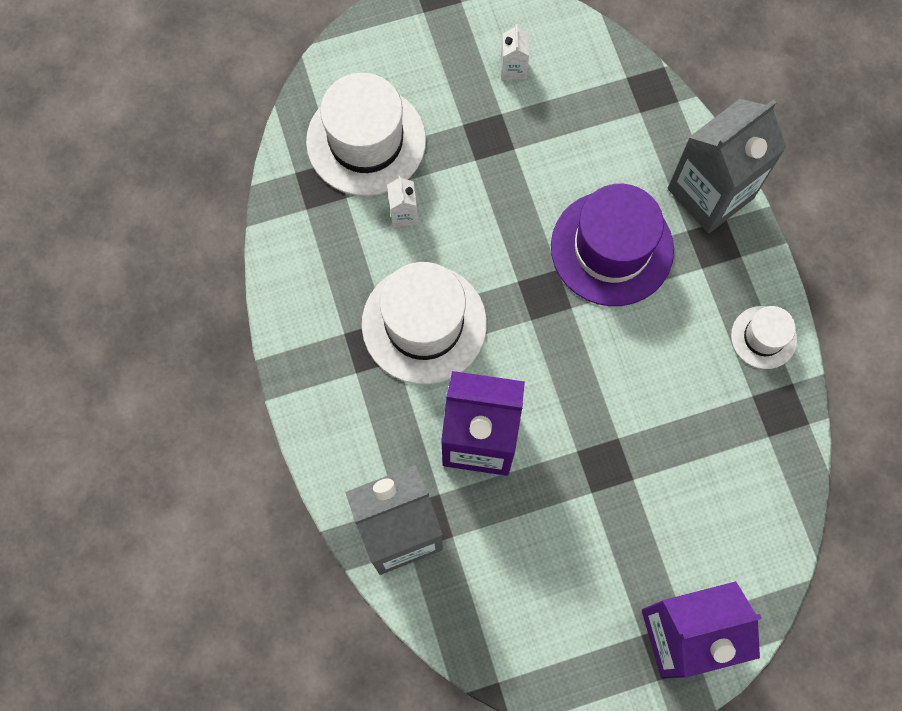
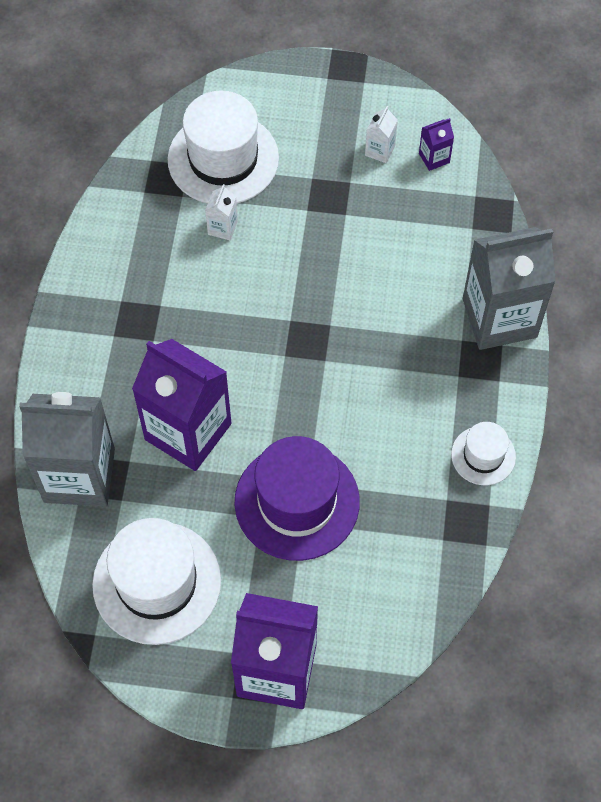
camera: 25 degrees right, 10 degrees down
white hat [362,262,487,384] -> white hat moved to [92,518,221,645]
purple hat [551,184,674,306] -> purple hat moved to [235,436,360,561]
none -> purple carton [419,118,454,171]

